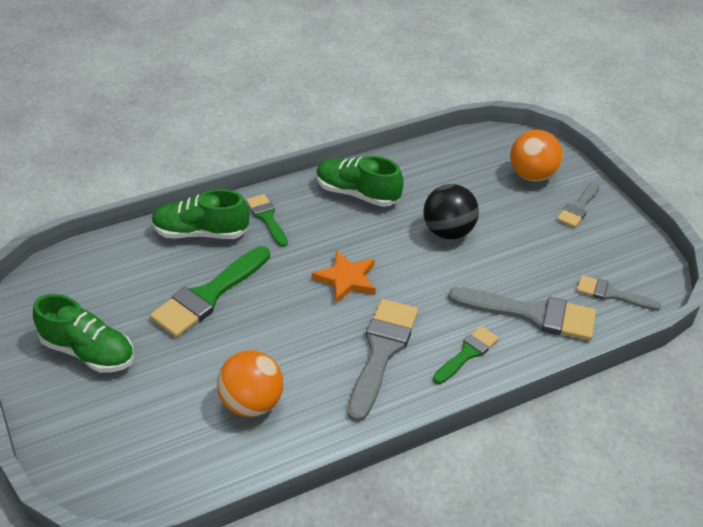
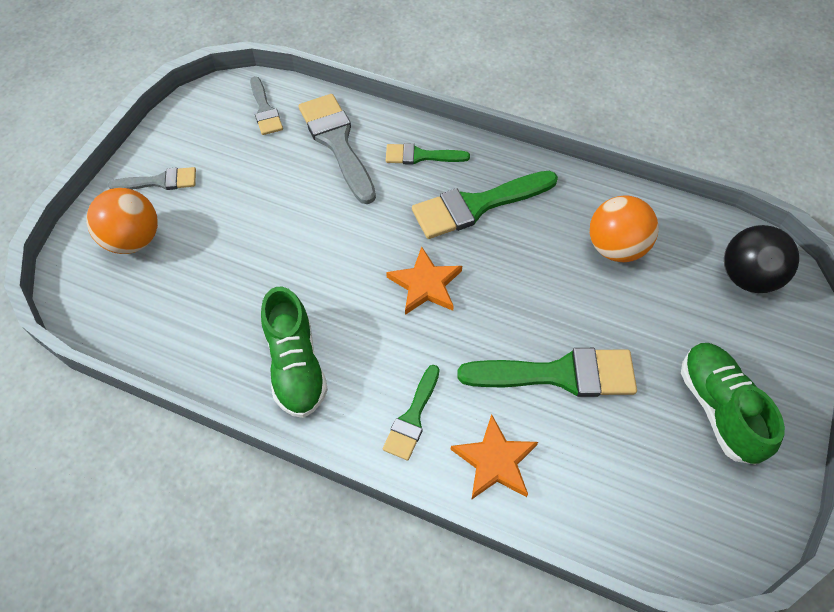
camera: 130 degrees left, 15 degrees up
green shoe [152,189,249,239] -> orange star [451,414,538,500]
grey brush [348,299,418,422] -> green brush [412,171,558,239]
black ball [423,184,479,239] -> black ball moved to [724,225,799,293]

